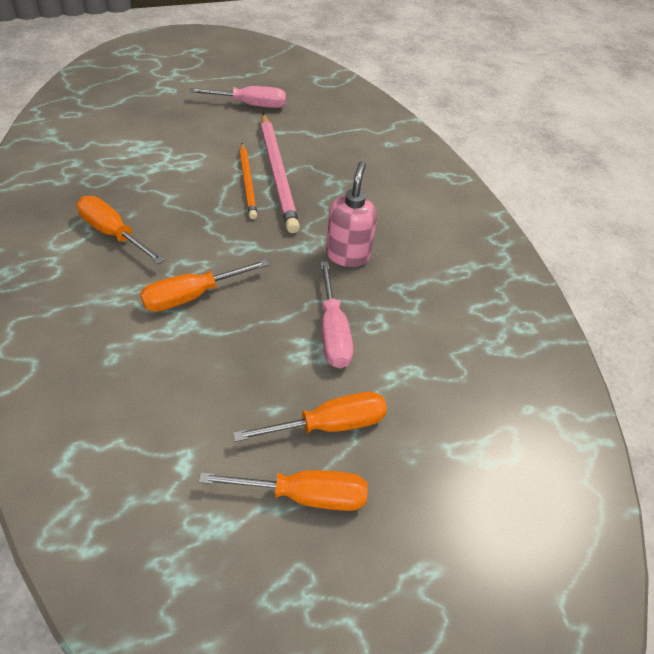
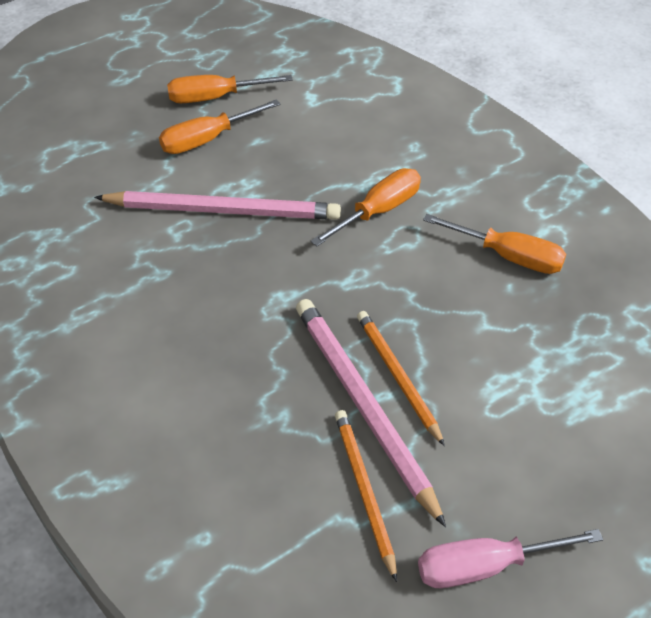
camera: 170 degrees right, 0 degrees up
pink screwdriver [320,261,353,368] -> pink pencil [94,191,341,220]
pink soap dispenser [326,161,377,267] -> none
none -> orange pencil [335,410,397,582]

